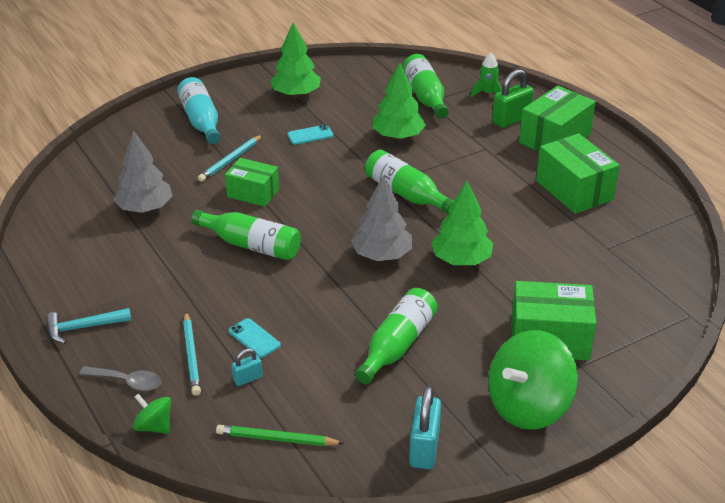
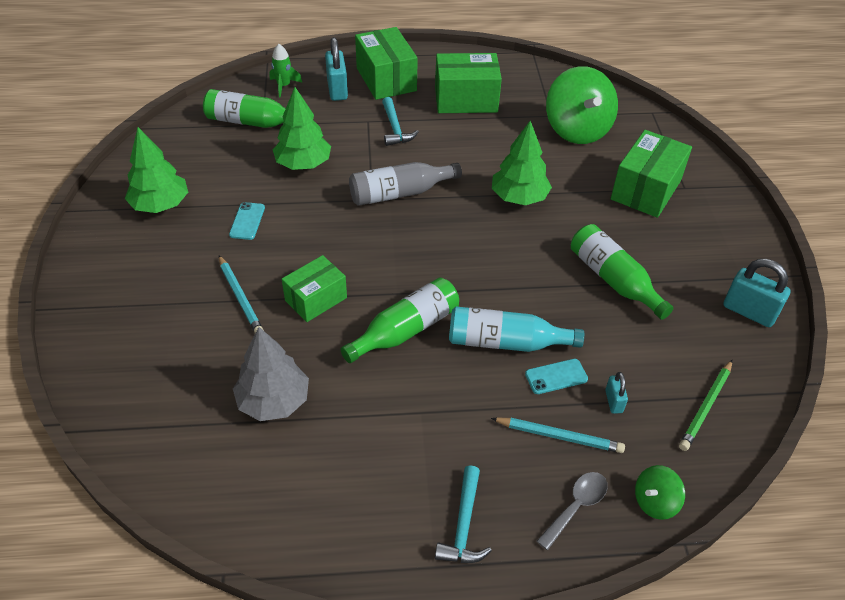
camera: 65 degrees left, 10 degrees up
turquoise bottle [177,77,221,144] -> turquoise bottle moved to [449,306,584,352]
grey tree [351,176,412,261] -> none
green bottle [365,150,454,215] -> grey bottle [349,162,462,206]
green spinning top [488,330,578,430] -> green spinning top moved to [546,66,618,144]
green padlock [492,69,534,128] -> turquoise padlock [325,37,348,101]
none -> turquoise hammer [382,97,419,146]

